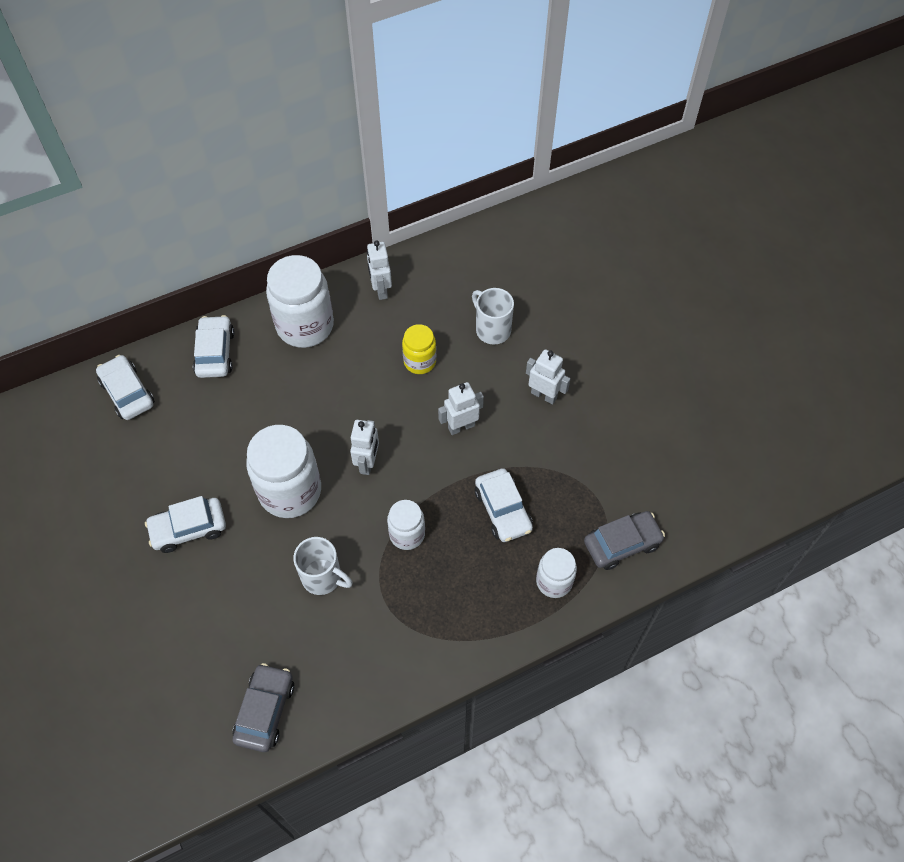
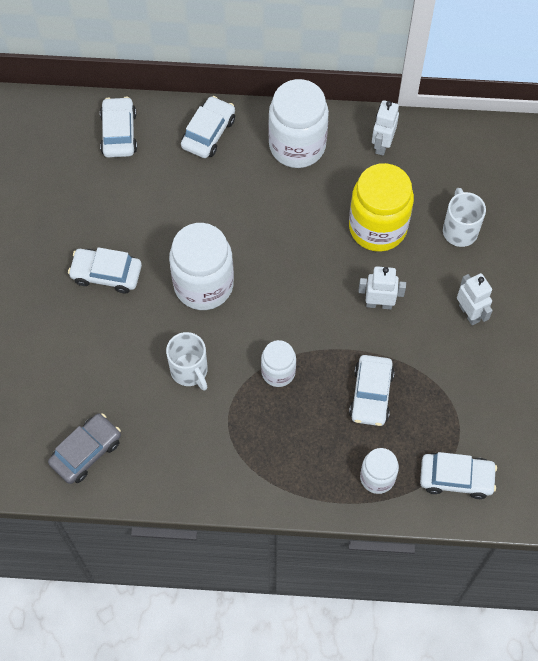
camera: 30 degrees right, 5 degrees up
white robot [350,420,379,475] -> none
yellow jar [402,324,436,374] -> yellow jar [349,163,414,252], size x1.82
grey car [584,511,665,570] -> white car [420,452,497,499]

